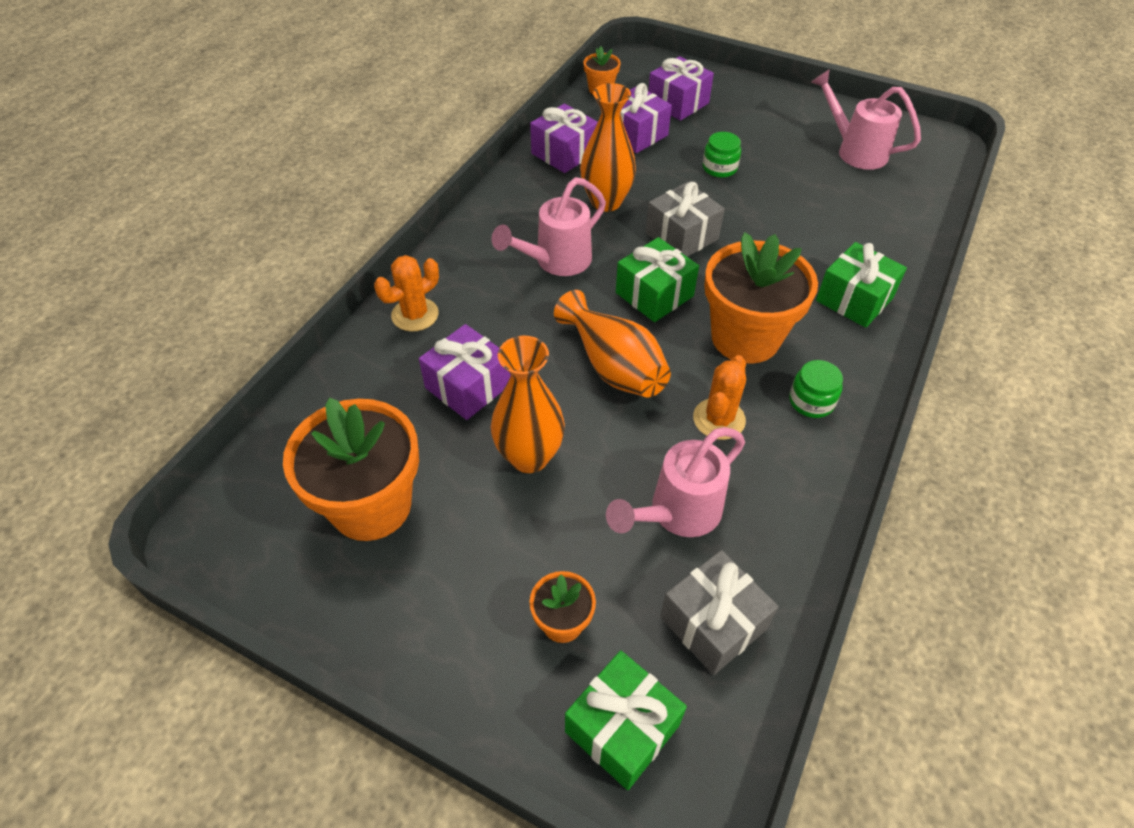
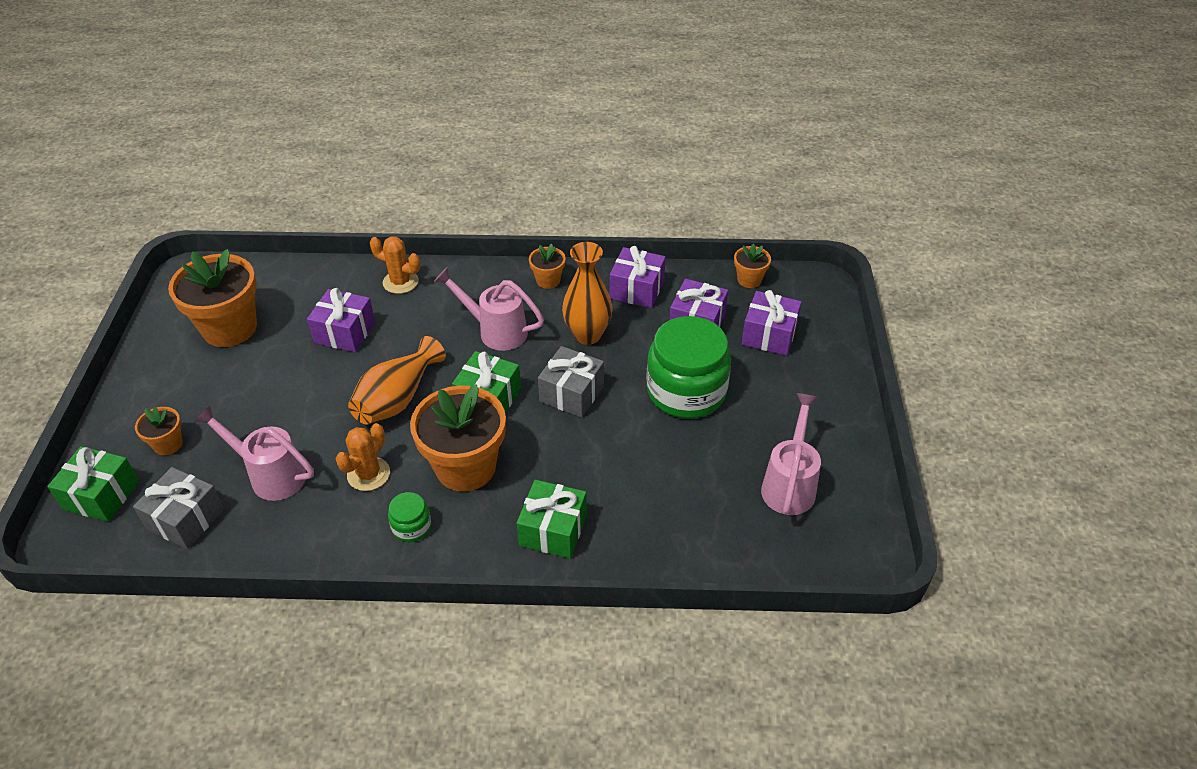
camera: 65 degrees right, 5 degrees down
orange vase [491,336,565,473] -> none
orange cactus [693,355,746,440] -> orange cactus turned 60 degrees counterclockwise [335,423,390,491]
green jar [703,132,741,178] -> green jar [646,316,731,419], size x2.26
none -> orange flower pot [529,244,566,289]

